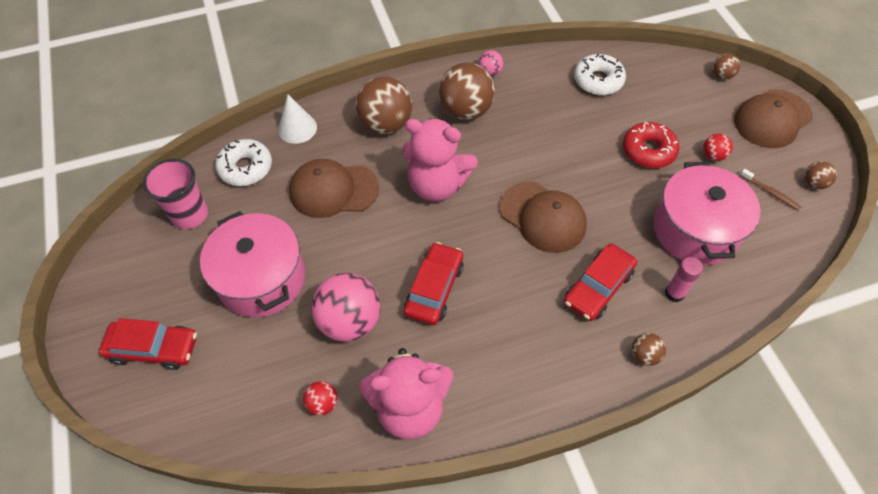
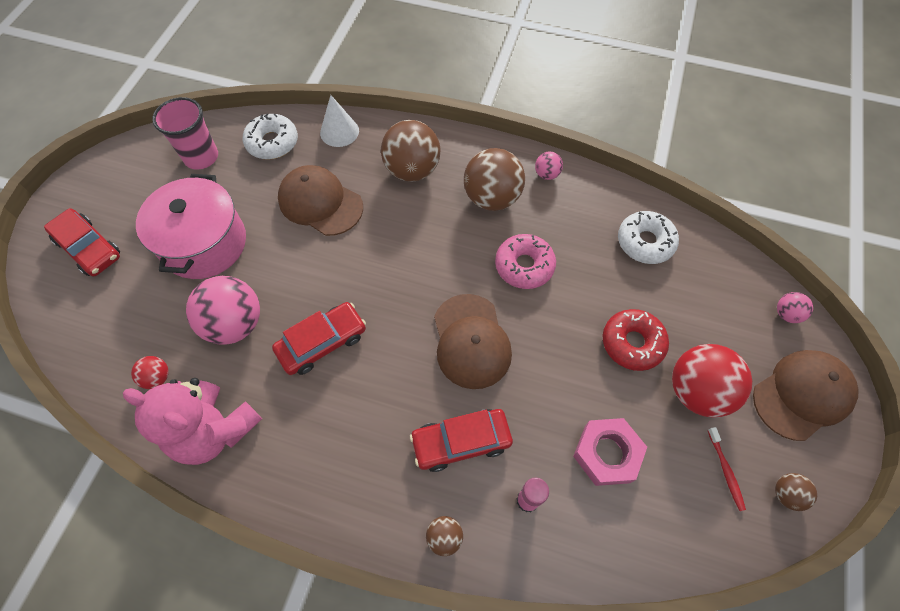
camera: 35 degrees right, 5 degrees up
pink teddy bear [402,118,478,202] -> none
pink pot [654,162,760,265] -> pink nut [573,418,647,486]
red ball [703,134,733,161] -> red ball [672,344,752,418], size x2.12
brown ball [713,54,740,80] -> pink ball [777,292,813,323]
brown cap [734,89,813,148] -> brown cap turned 150 degrees clockwise [753,350,859,441]
brown toothbrush [740,169,802,211] -> red toothbrush [708,427,746,511]
none -> pink donut [495,234,556,289]

